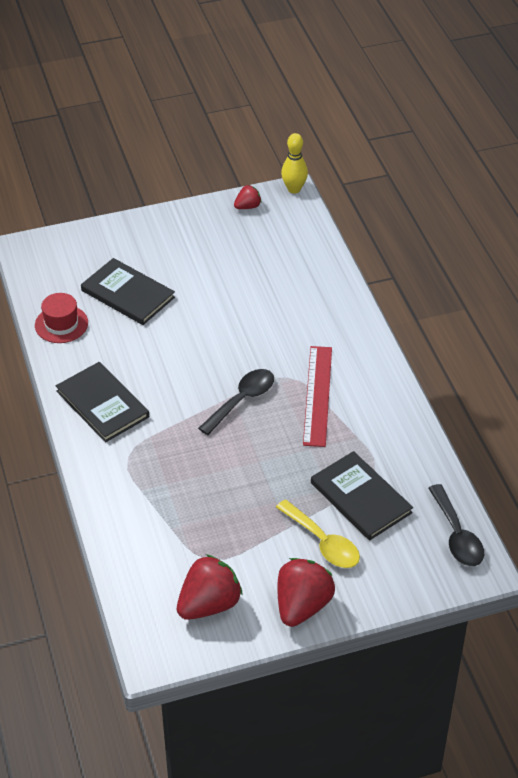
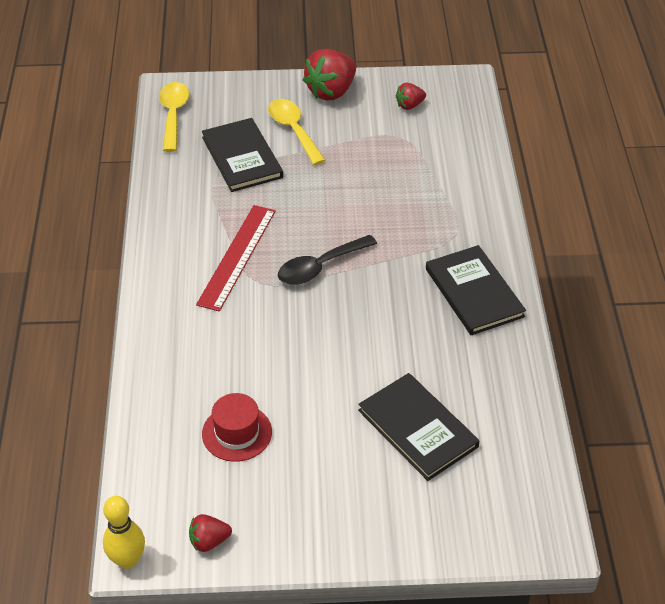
camera: 165 degrees left, 0 degrees up
red hat [35,293,88,343] -> red hat moved to [202,393,272,462]
red strawberry [177,554,242,620] -> red strawberry [396,83,426,110], size x0.52
black spoon [428,484,484,566] -> yellow spoon [159,82,189,152]

